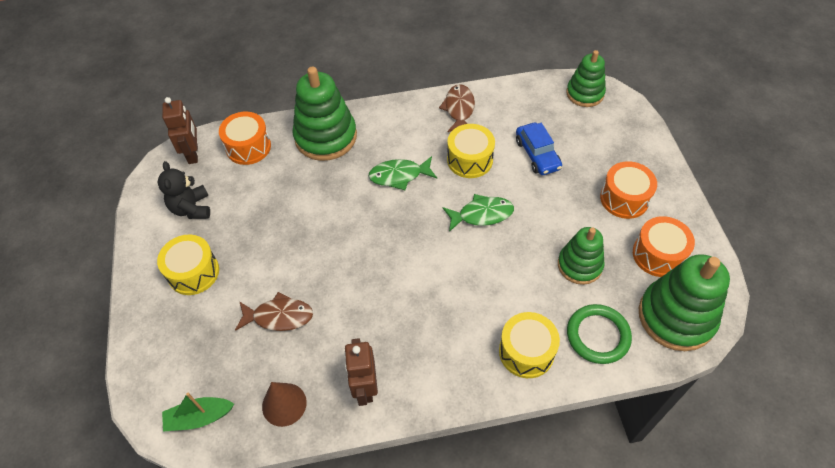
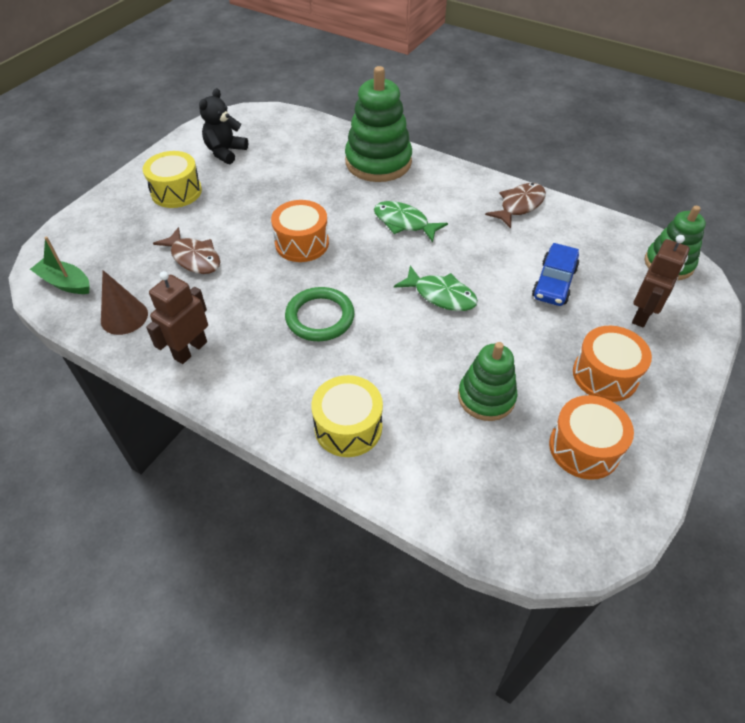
camera: 40 degrees right, 5 degrees down
brown robot [162,97,198,164] -> brown robot moved to [632,235,690,328]
orange drum [219,112,271,165] -> orange drum moved to [271,200,329,262]
yellow drum [447,124,495,178] -> none
green ring [567,304,632,364] -> green ring moved to [285,287,355,341]
green stacking toy [639,254,730,351] -> none

